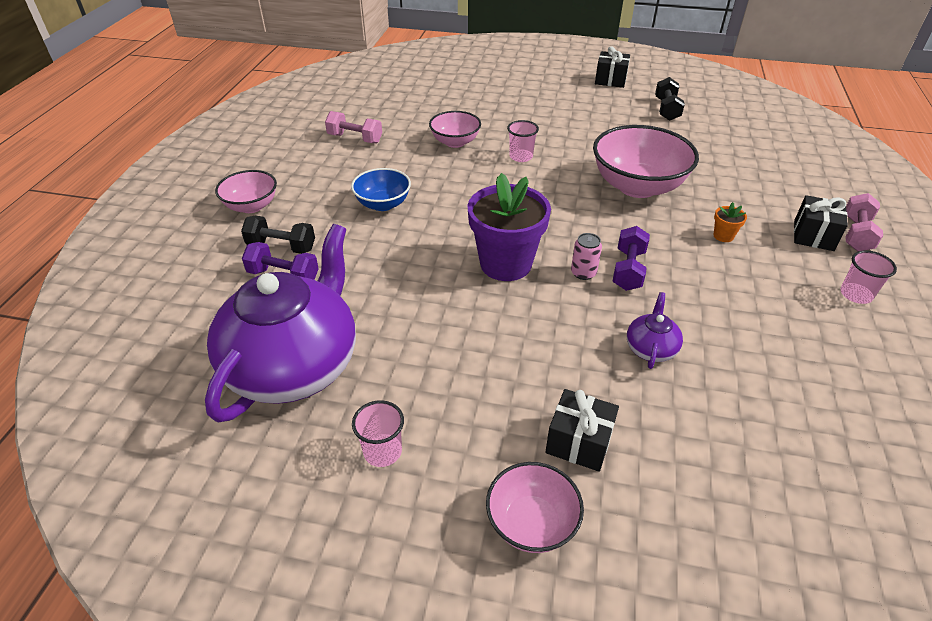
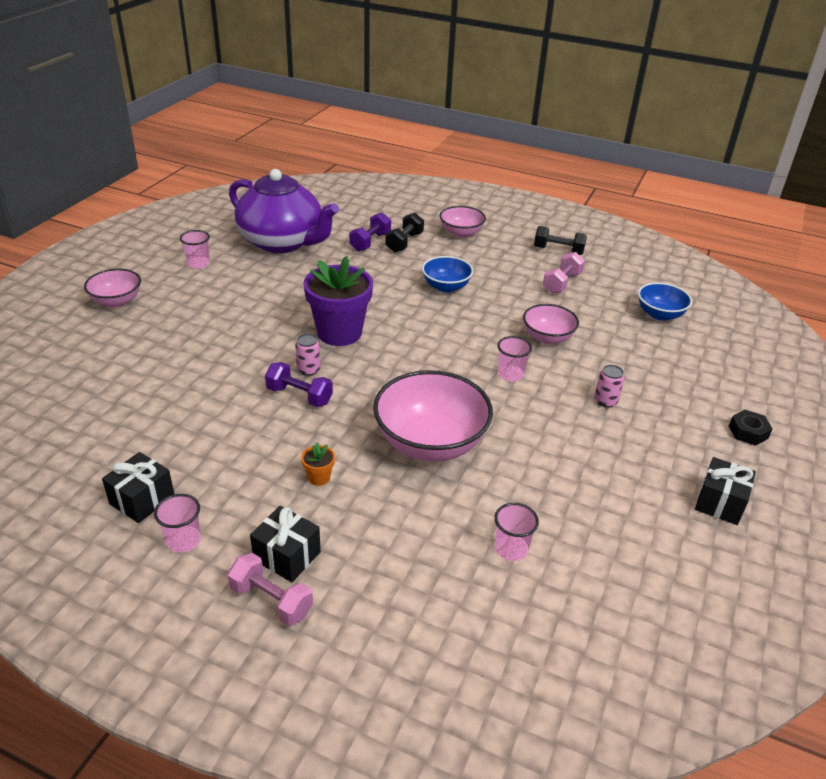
camera: 100 degrees right, 5 degrees down
black gift [545,389,619,472] -> black gift moved to [102,452,174,523]
purple teapot [627,292,683,369] -> none
black dumbbell [655,77,685,121] -> black dumbbell moved to [534,226,587,255]
none -> pink cup [494,503,539,561]
none -> pink can [594,365,625,408]
none -> blue bowl [638,282,692,321]
none -> black nut [729,410,773,446]

